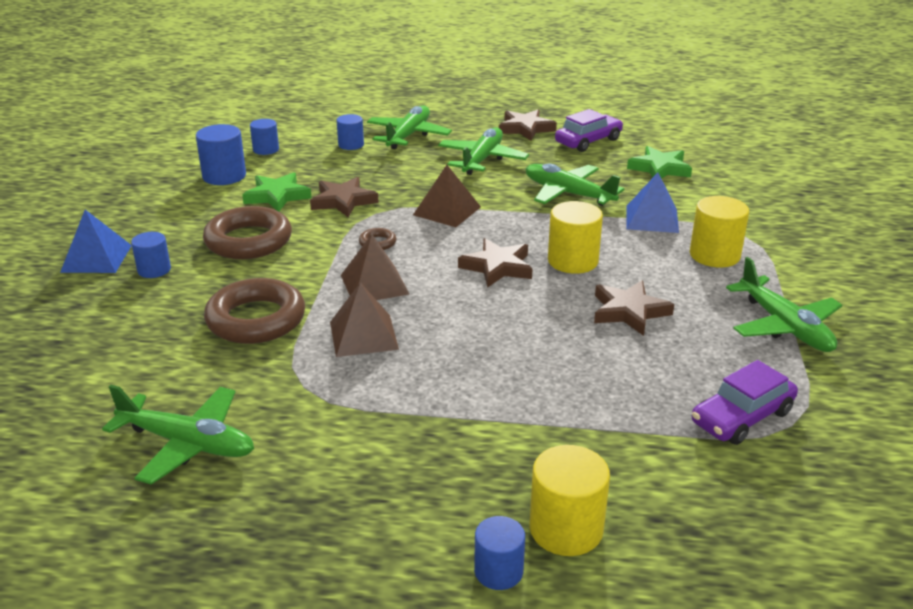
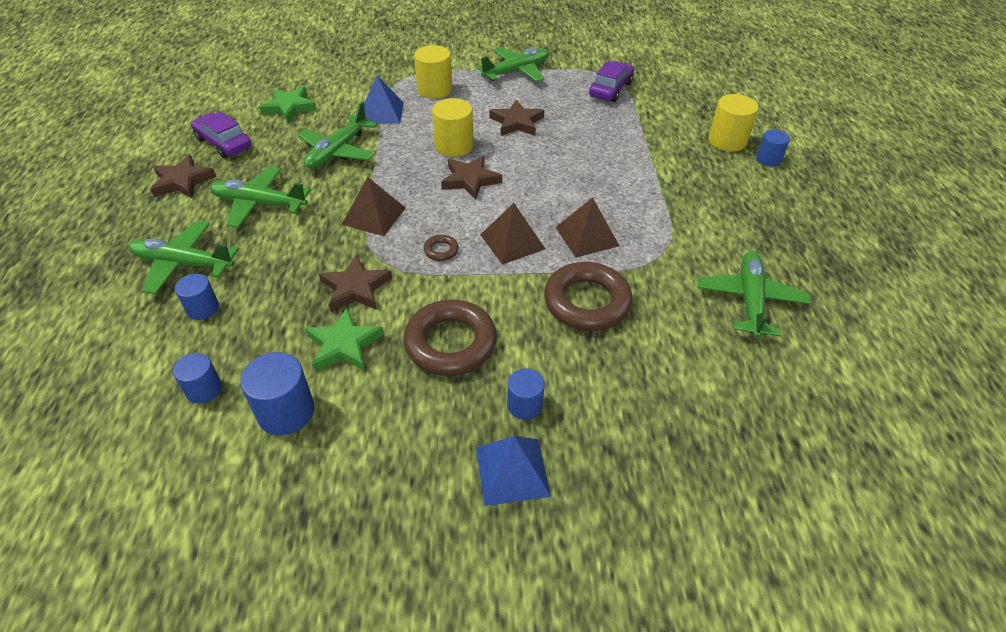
camera: 100 degrees left, 15 degrees up
purple car [692,360,798,445] -> purple car turned 105 degrees counterclockwise [589,60,634,102]

